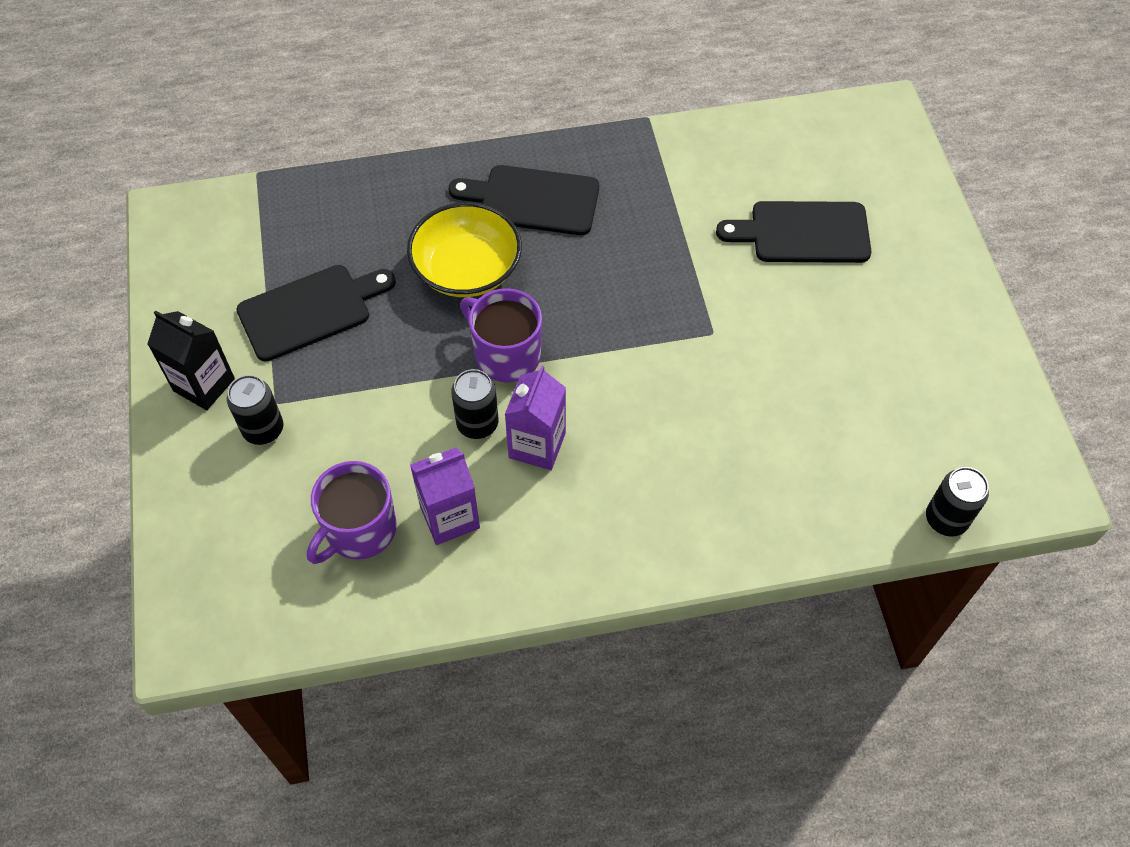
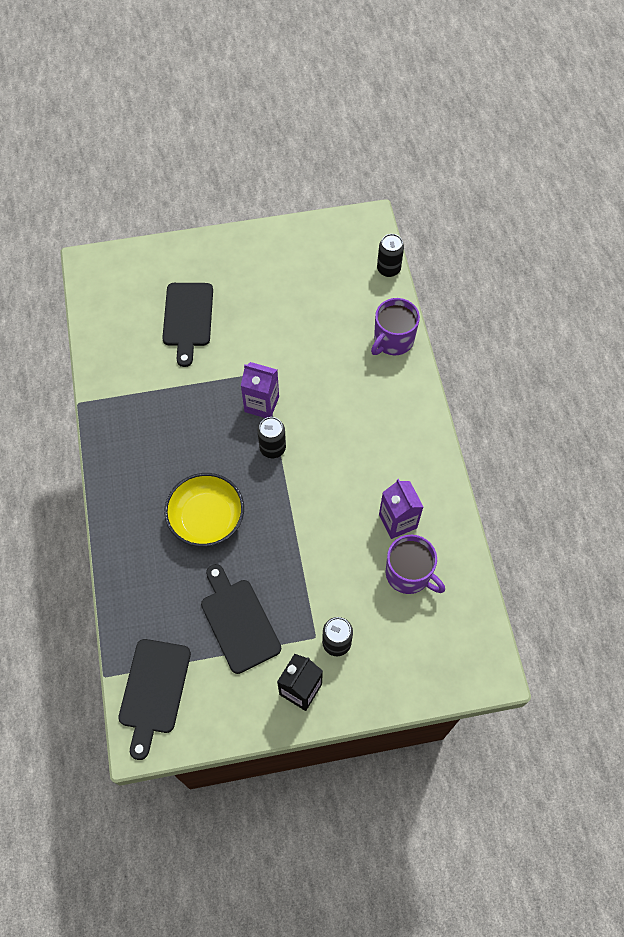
camera: 90 degrees left, 5 degrees up
black cutting board [449,165,599,235] -> black cutting board moved to [118,639,191,760]
black can [451,369,498,439] -> black can moved to [258,417,286,458]
purple mug [460,288,542,382] -> purple mug moved to [371,298,420,355]
purple carton [505,365,566,470] -> purple carton moved to [241,362,279,418]

